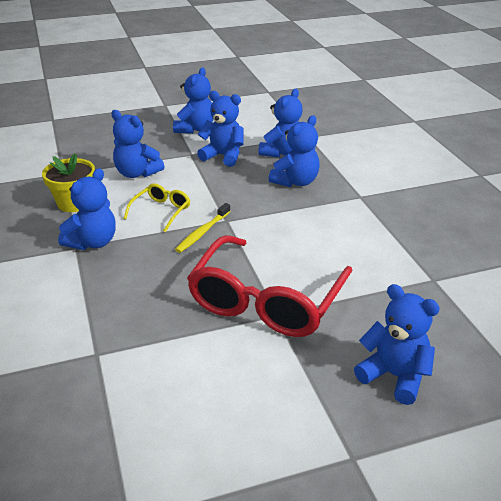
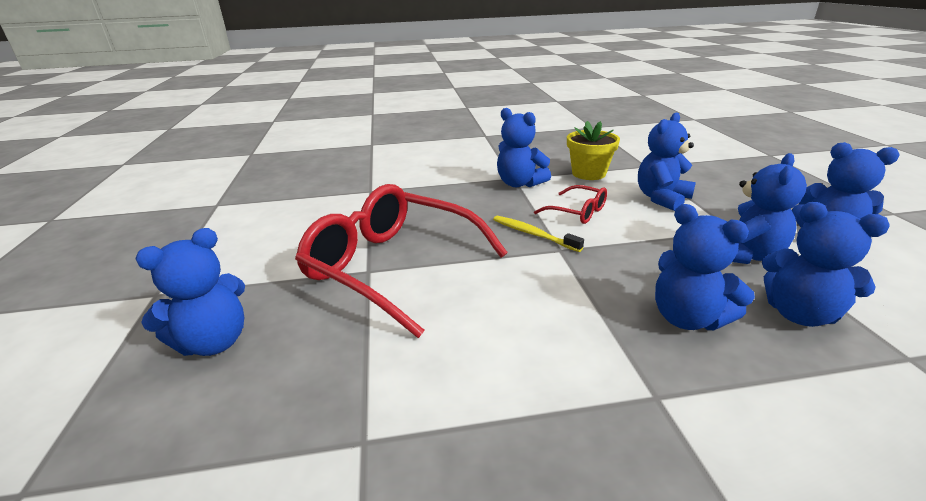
camera: 100 degrees right, 5 degrees down
yellow glasses [124,183,190,232] -> red glasses [534,185,607,224]

